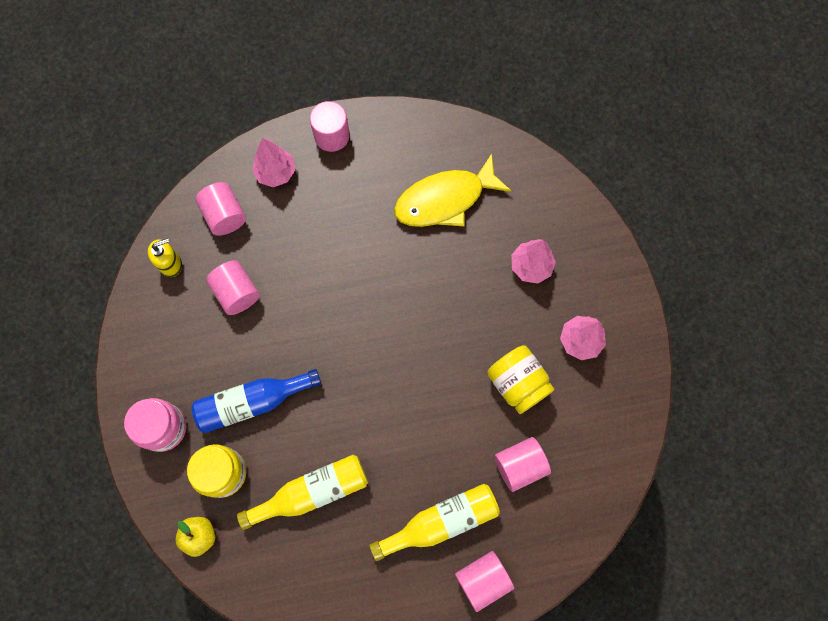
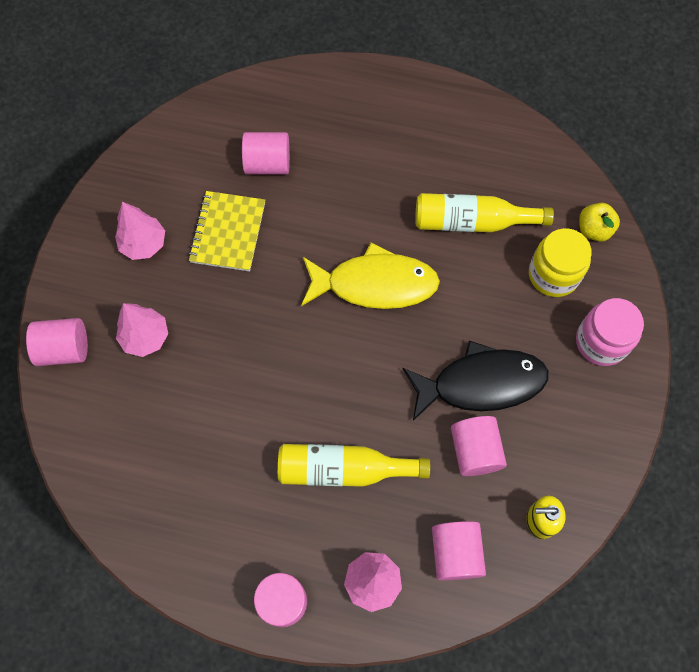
camera: 155 degrees left, 5 degrees down
blue bottle [192,369,321,433] -> none
yellow bottle [369,484,500,561] -> yellow bottle moved to [278,444,430,487]
yellow fish [394,153,511,227] -> yellow fish moved to [301,242,440,309]
pink cylinder [455,551,514,612] -> pink cylinder moved to [26,318,88,366]
yellow jar [487,345,554,414] -> yellow notebook [188,191,265,271]
none -> black fish [402,341,549,421]

